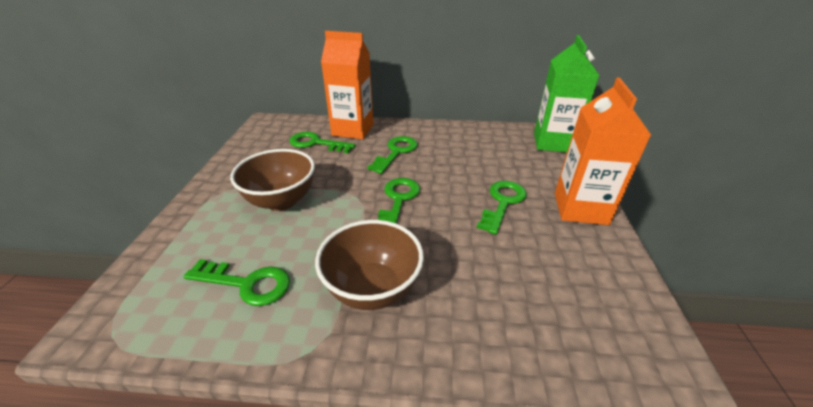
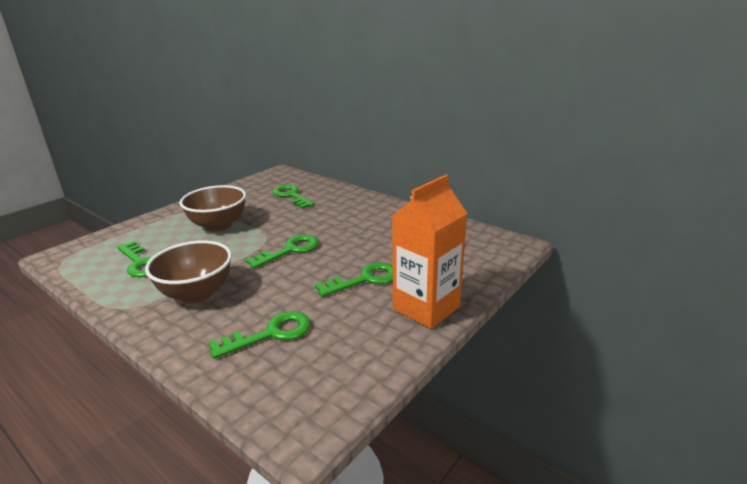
camera: 35 degrees right, 10 degrees down
orange carton [321,31,374,139] -> none
green key [367,136,418,174] -> green key moved to [209,311,310,359]
green carton [534,35,600,152] -> none

